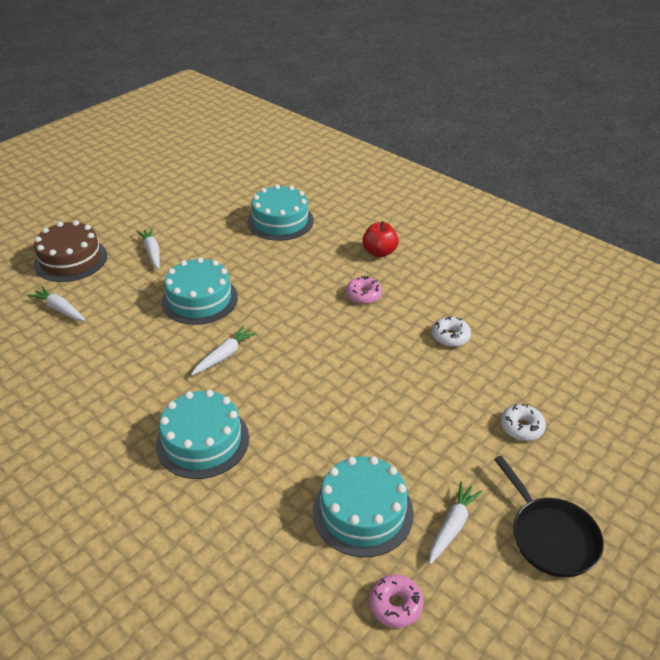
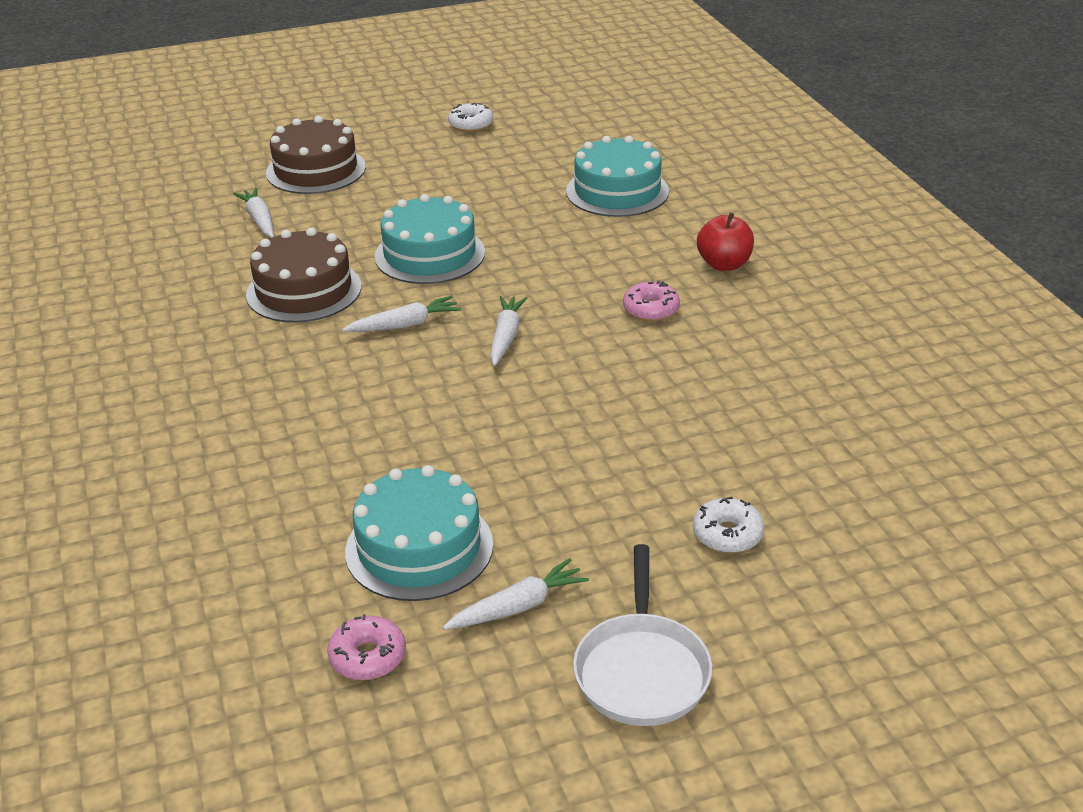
camera: 30 degrees right, 5 degrees down
white carrot [137,228,160,269] -> white carrot moved to [490,296,527,366]
turquoise cake [156,390,249,479] -> none
white donut [432,316,471,347] -> white donut moved to [448,103,493,132]
black pan [494,456,604,577] -> white pan [573,544,712,726]
none -> brown cake [246,228,361,323]

